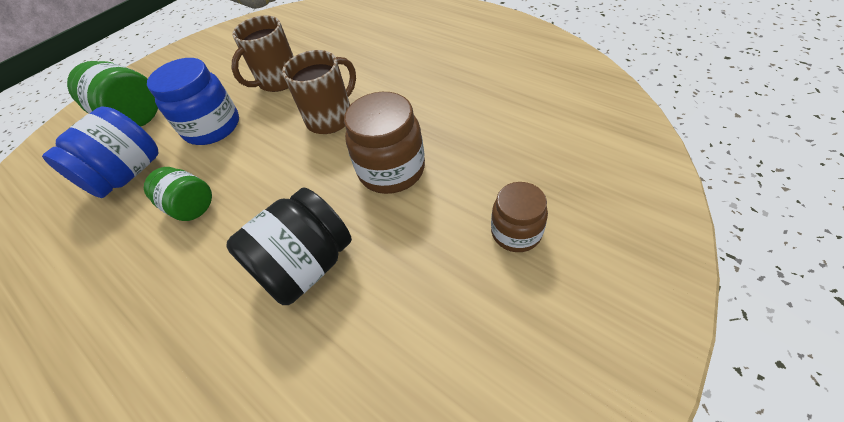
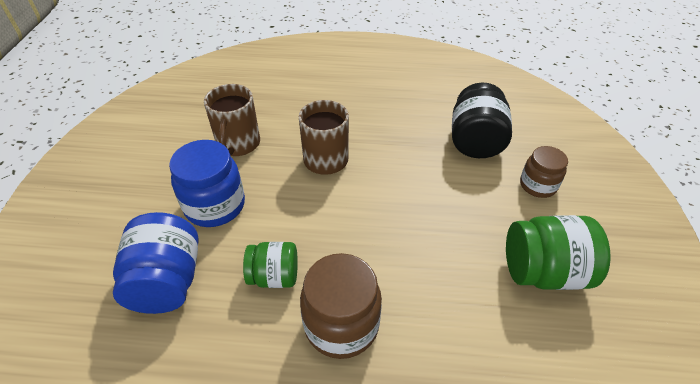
camera: 40 degrees left, 5 degrees down
green jar [67,61,158,127] -> green jar moved to [506,215,611,290]
black jar [226,187,352,305] -> black jar moved to [452,82,512,158]
brown jar [344,92,425,194] -> brown jar moved to [300,253,382,359]

